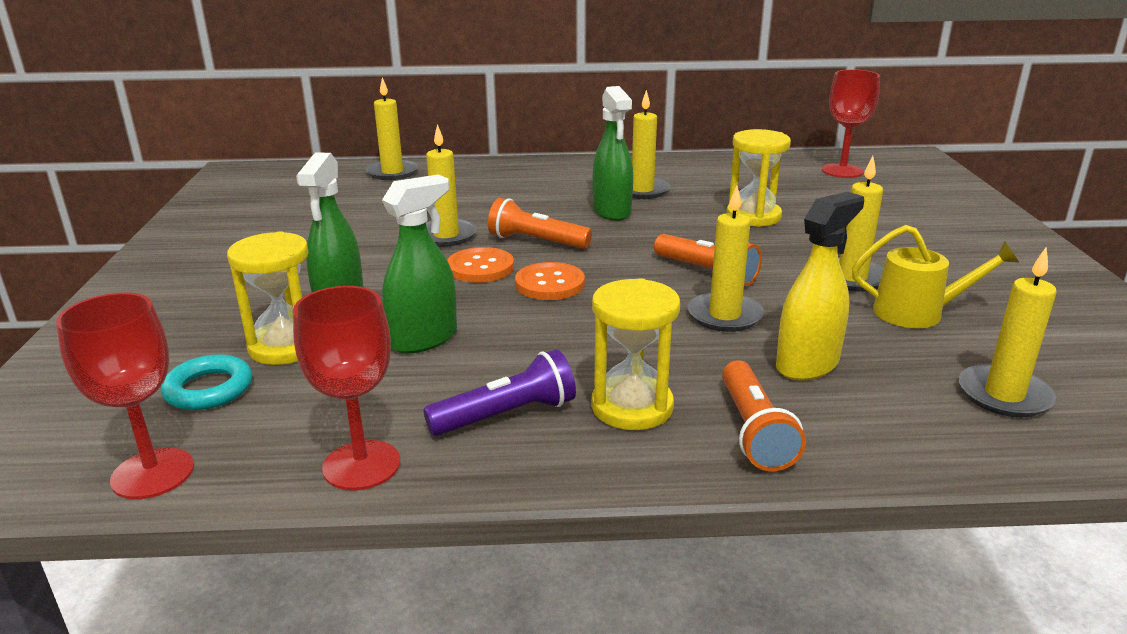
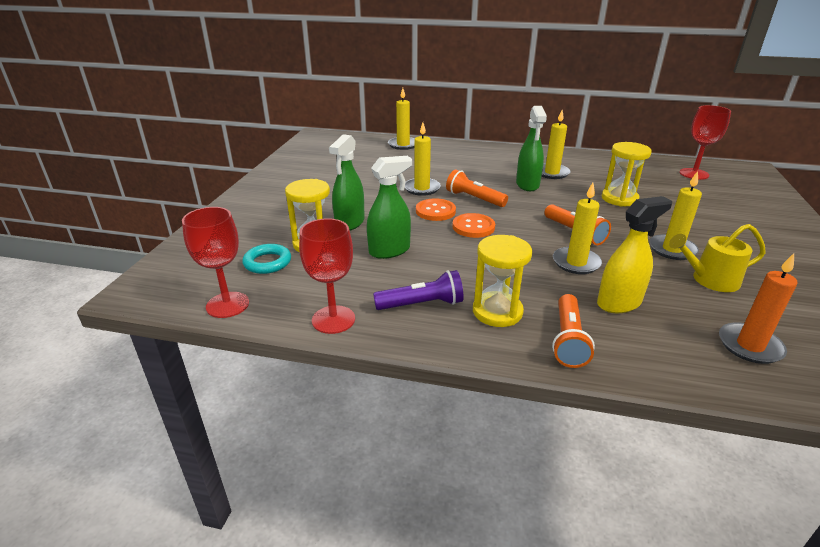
camera: 15 degrees right, 5 degrees up
yellow watering can [852,225,1020,328] -> yellow watering can turned 150 degrees clockwise [669,224,766,292]
yellow candle [959,248,1057,418] -> orange candle [719,253,798,364]

